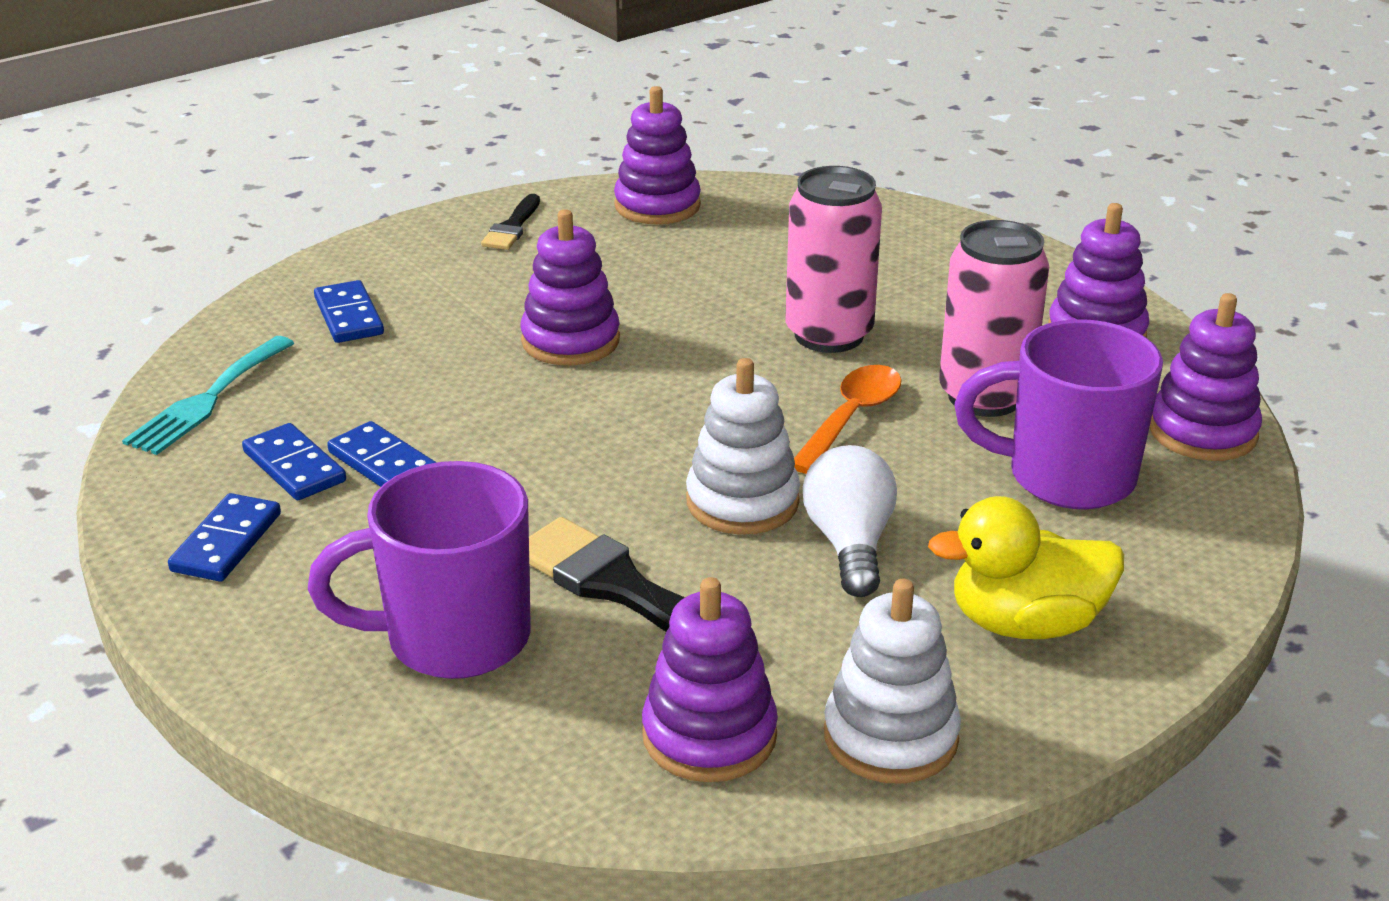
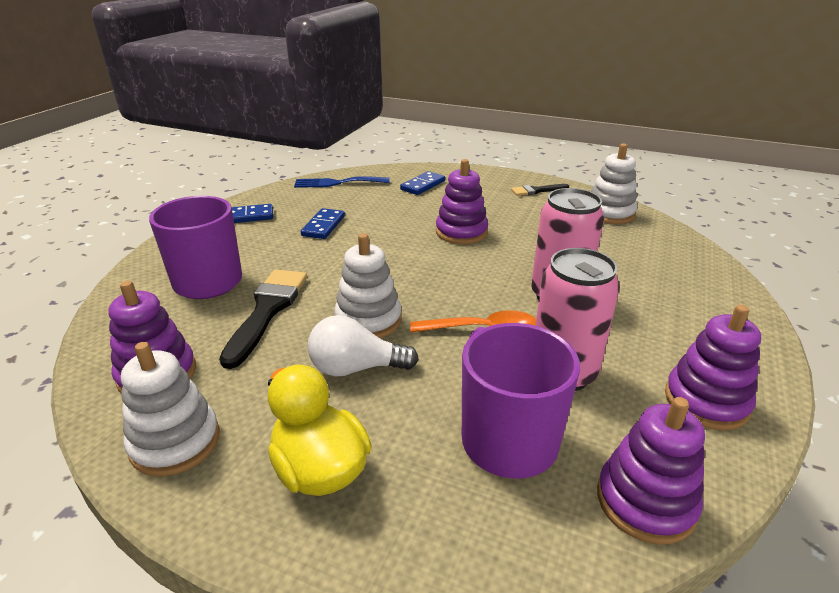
camera: 60 degrees right, 0 degrees up
turquoise fork [122,336,294,455] -> blue fork [294,176,390,188]
blue domino [242,423,346,500] -> none
purple stacking toy [614,86,701,224] -> white stacking toy [591,143,637,224]
white light bulb [803,445,897,597] -> white light bulb turned 150 degrees counterclockwise [308,315,419,377]

